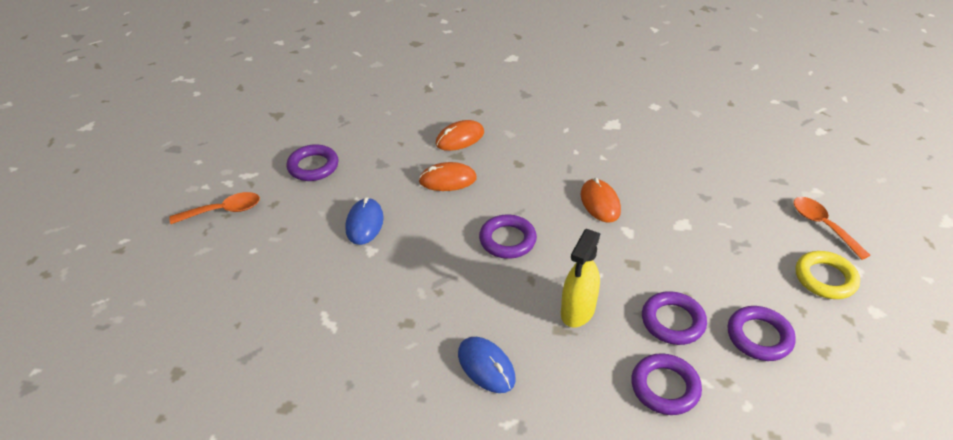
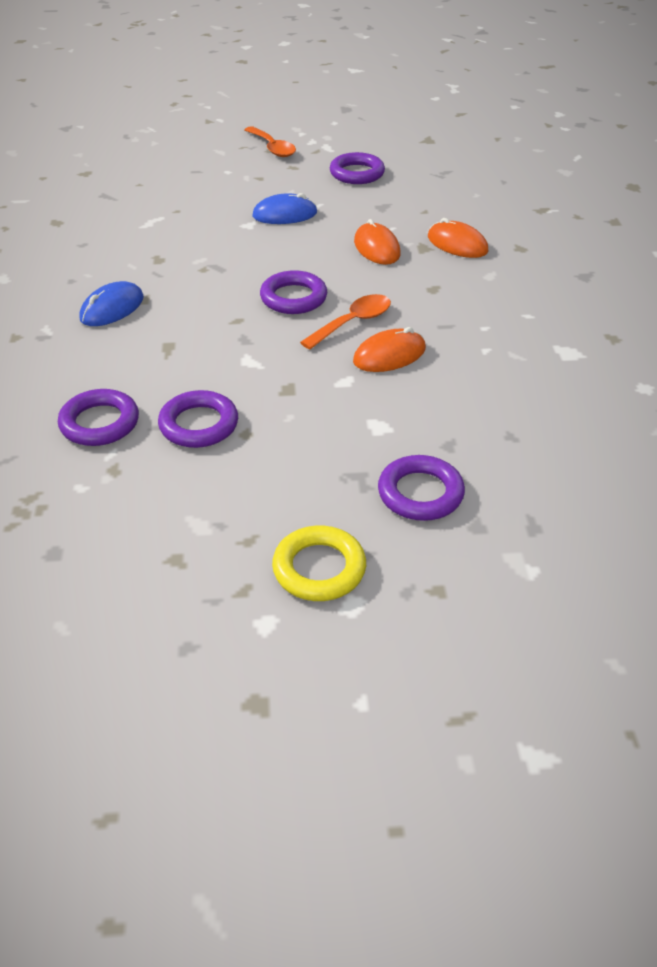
camera: 75 degrees right, 0 degrees up
yellow spray bottle [561,229,601,327] -> none
purple ring [727,306,796,361] -> purple ring moved to [378,455,465,521]
orange spoon [793,197,870,260] -> orange spoon moved to [300,294,391,350]

